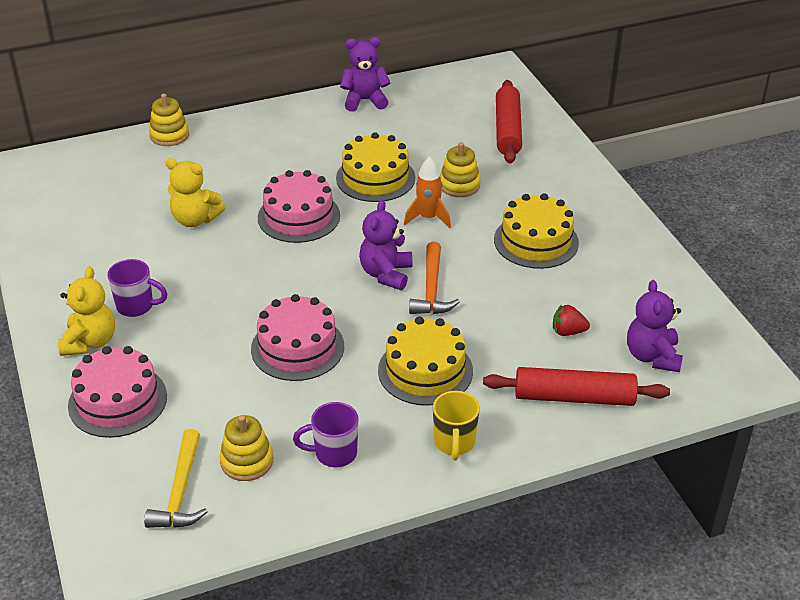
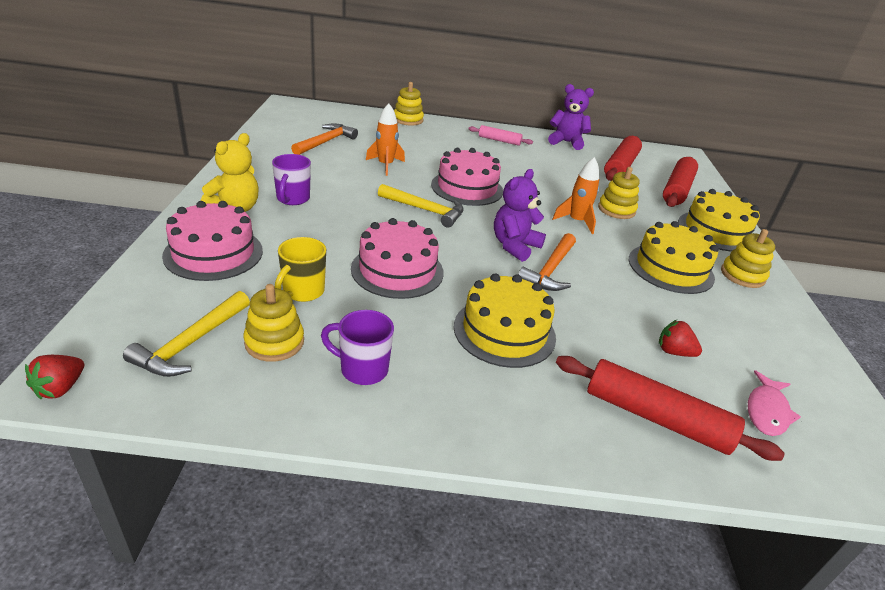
camera: 20 degrees right, 5 degrees down
purple mug [107,259,167,317] -> purple mug turned 60 degrees clockwise [272,154,311,205]
yellow teddy bear [165,158,225,227] -> orange rocket [366,103,405,176]
yellow cake [336,132,415,202] -> yellow cake moved to [678,189,760,252]
yellow mug [433,391,480,460] -> yellow mug moved to [275,237,326,302]
purple teddy bear [627,280,683,372] -> pink fish [748,370,801,436]
none -> red strawberry [25,355,84,400]
none -> orange hammer [291,123,358,155]
none -> yellow hammer [378,184,463,228]
none -> pink rolling pin [469,125,533,146]
none -> red rolling pin [604,136,642,181]
none -> yellow stacking toy [721,229,775,288]

